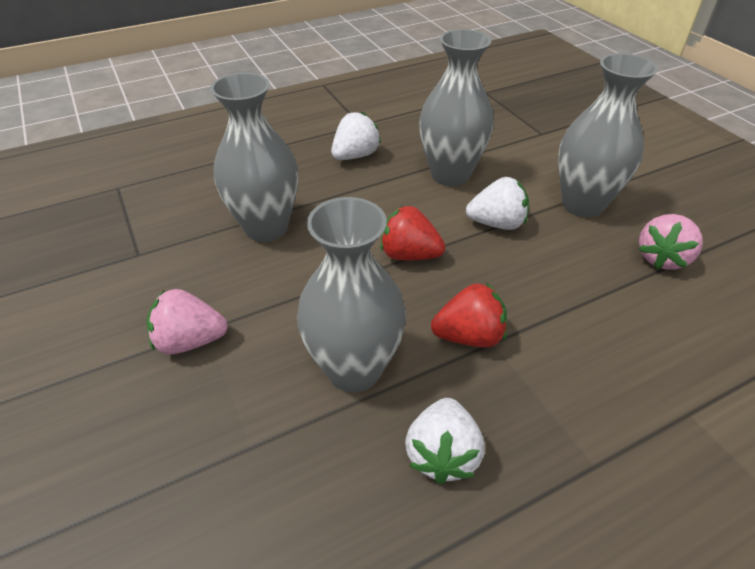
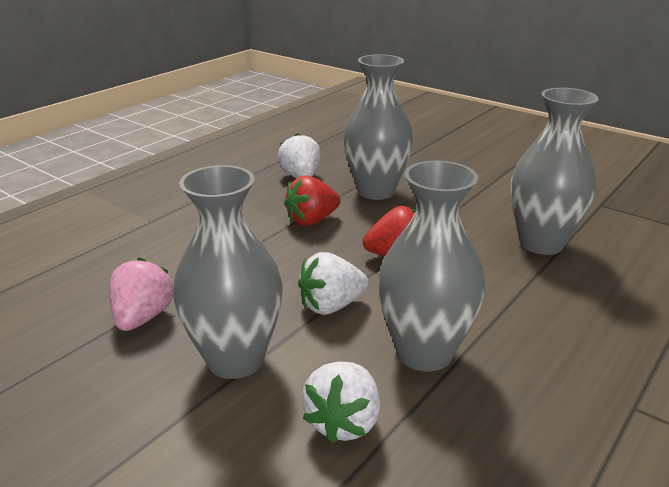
camera: 155 degrees right, 15 degrees down
pink strawberry [147,289,228,355] -> none
white strawberry [331,111,381,160] -> white strawberry moved to [302,362,380,443]

